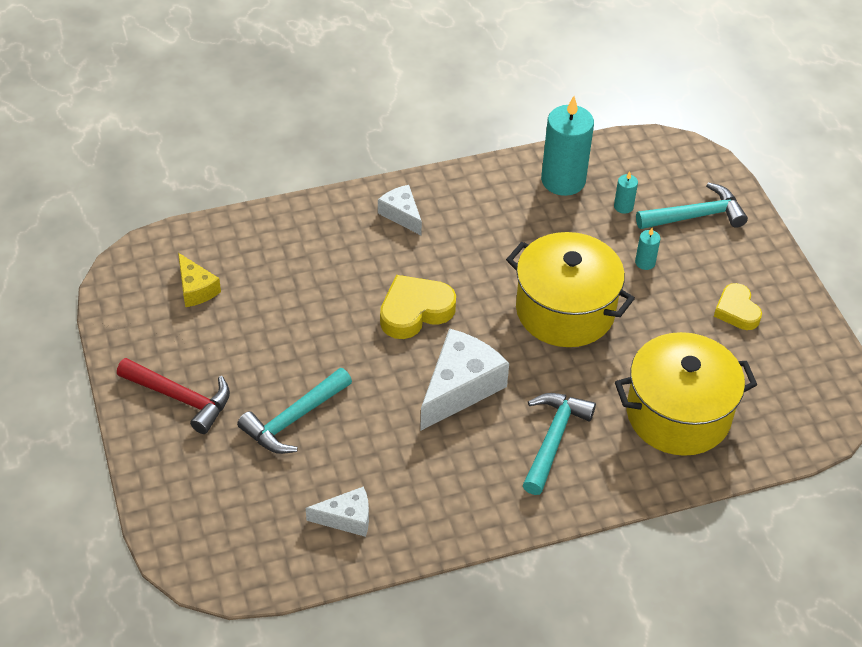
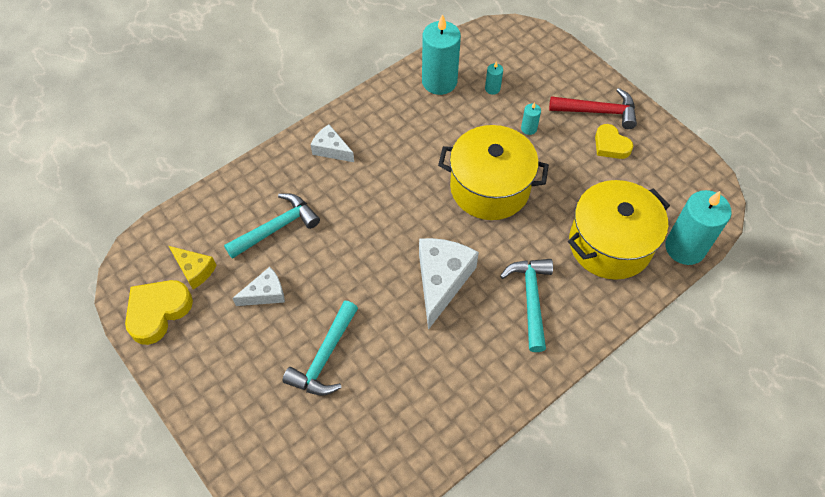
camera: 20 degrees left, 10 degrees up
red hammer [117,358,230,434] -> red hammer moved to [549,88,637,129]
white cheese [306,486,369,537] -> white cheese moved to [232,267,285,306]
yellow heart [380,275,456,339] -> yellow heart moved to [125,280,193,345]
turquoise hammer [636,182,748,229] -> turquoise hammer moved to [224,193,320,259]
none -> turquoise candle [665,190,731,265]

